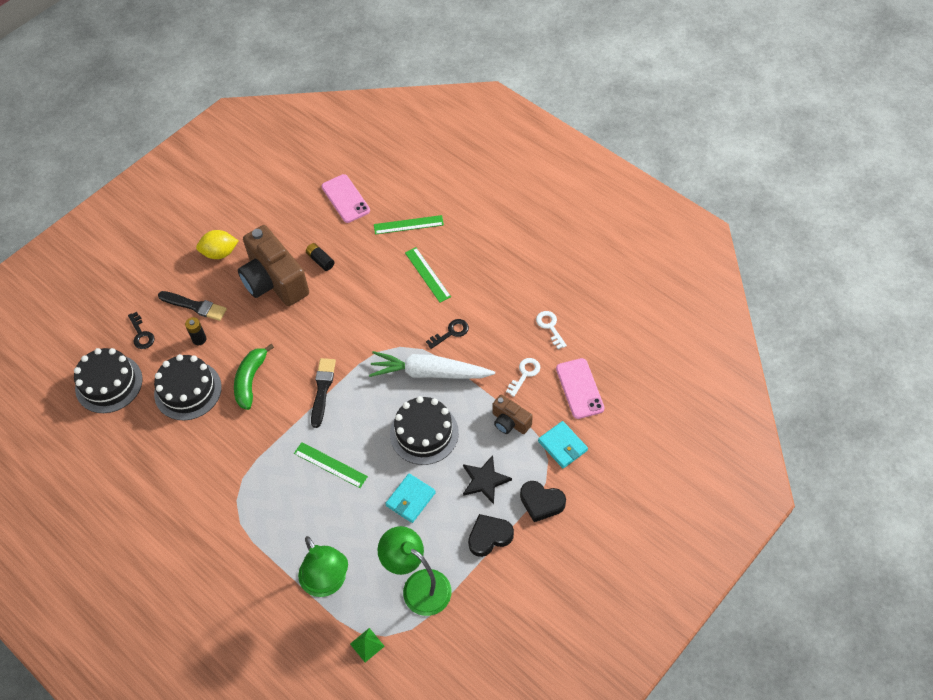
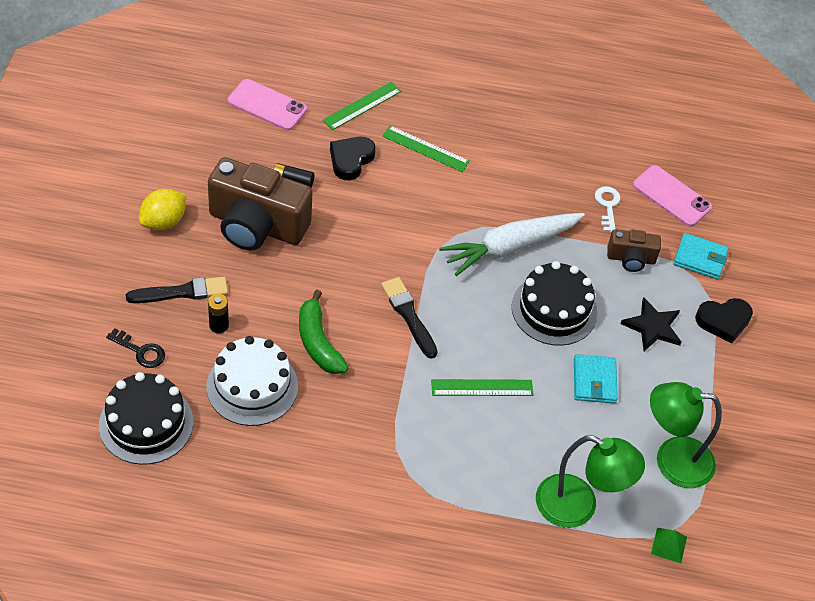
camera: 40 degrees left, 5 degrees down
black cake [154,354,222,420] -> white cake [207,336,298,426]
black key [426,319,469,349] -> none
black heart [468,514,514,557] -> black heart moved to [330,137,376,180]
white key [536,311,567,349] -> none

